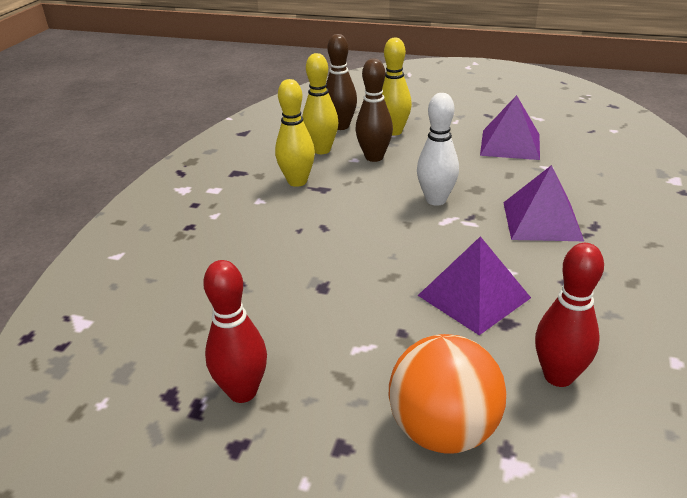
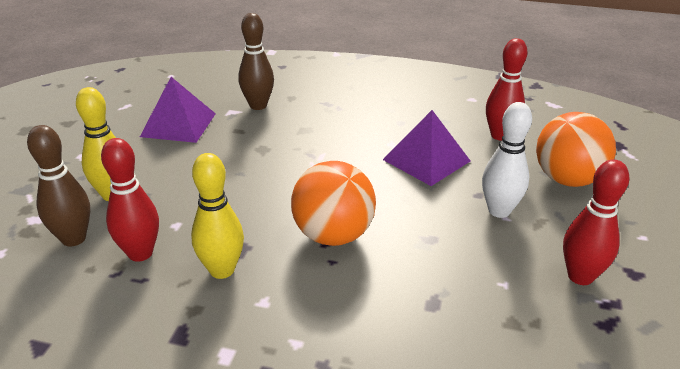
camera: 95 degrees left, 0 degrees up
yellow bowling pin [302,53,339,154] -> red bowling pin [101,138,159,262]
brown bowling pin [355,58,393,162] -> brown bowling pin moved to [239,13,274,110]
white bowling pin [417,93,459,206] -> white bowling pin moved to [482,102,532,218]
purple pyramid [503,165,584,241] -> none
none -> orange ball [291,161,376,246]

